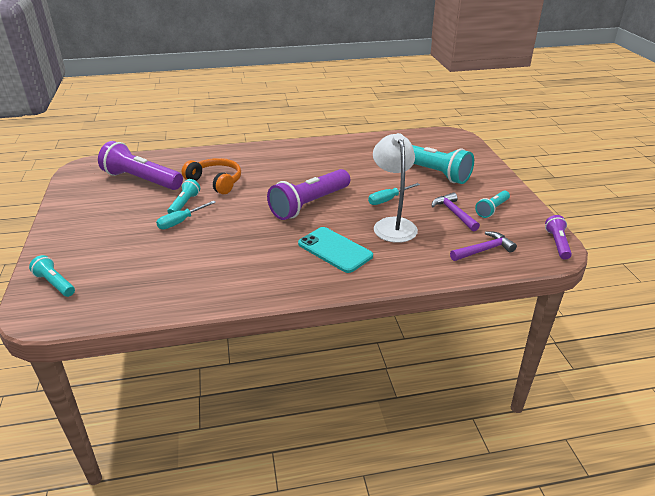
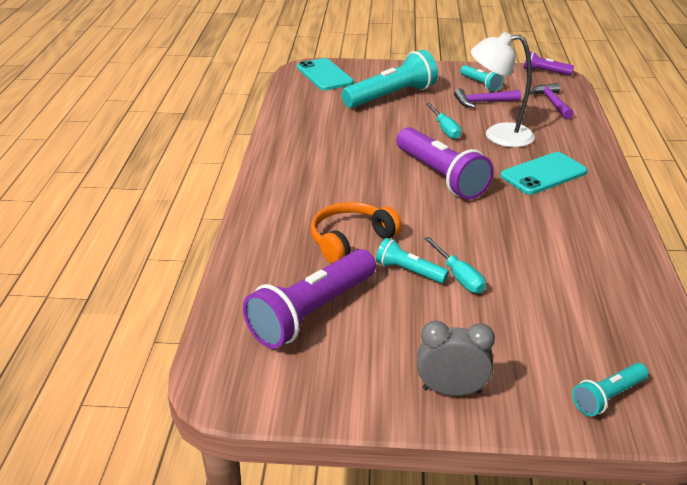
camera: 75 degrees left, 0 degrees up
none -> turquoise phone [297,58,354,90]
none -> grey clock [417,320,495,396]

